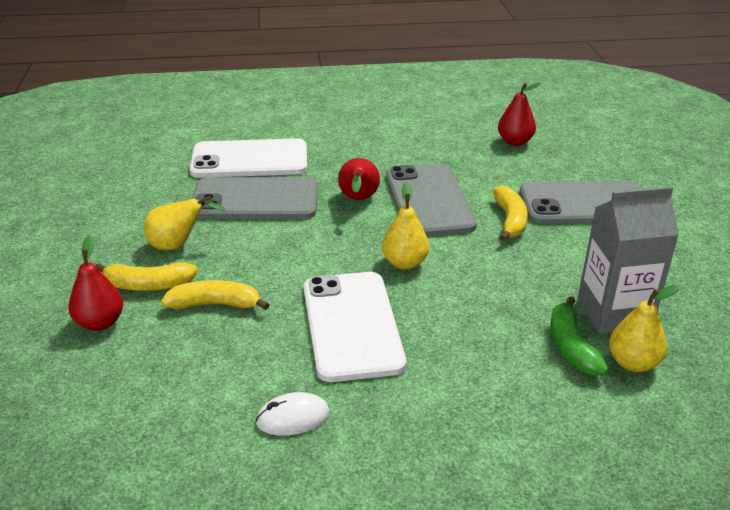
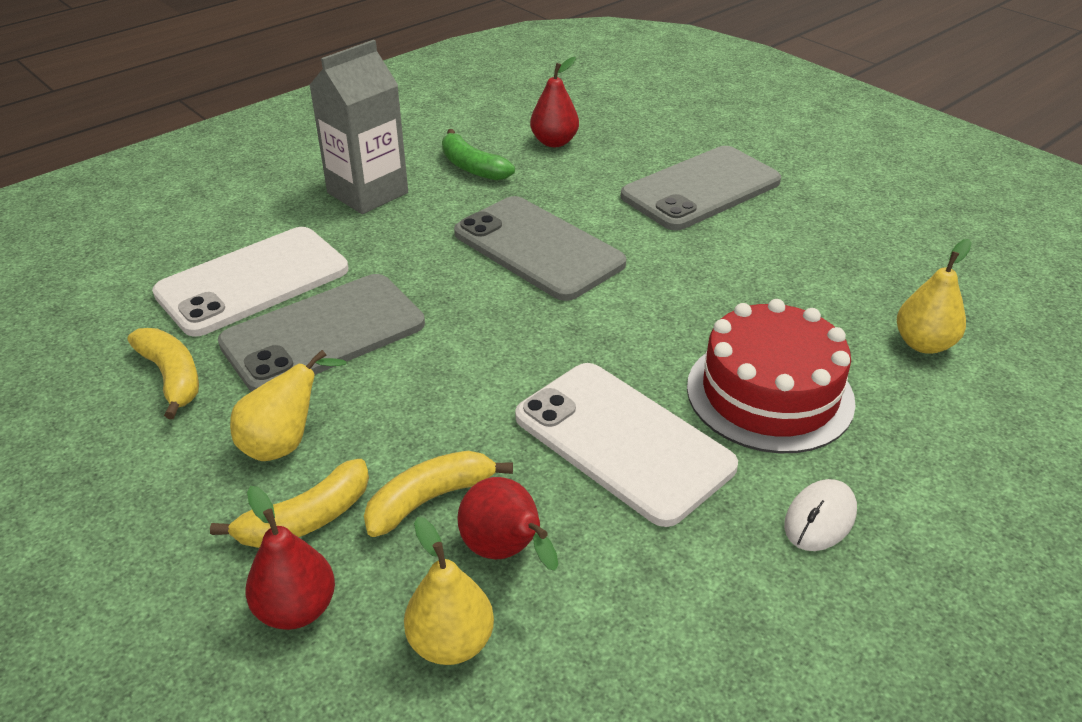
camera: 35 degrees left, 5 degrees up
white mouse [255,392,329,436] -> white mouse moved to [784,479,857,551]
red pear [338,158,380,200] -> red pear moved to [457,477,558,571]
yellow pear [382,182,429,270] -> yellow pear moved to [404,517,494,665]
yellow banana [493,185,528,241] -> yellow banana moved to [128,328,199,419]
green banana [550,296,608,376] -> green banana moved to [442,129,515,181]
grey carton [578,186,679,334] -> grey carton moved to [309,40,408,214]
none -> red cake [687,299,856,453]

